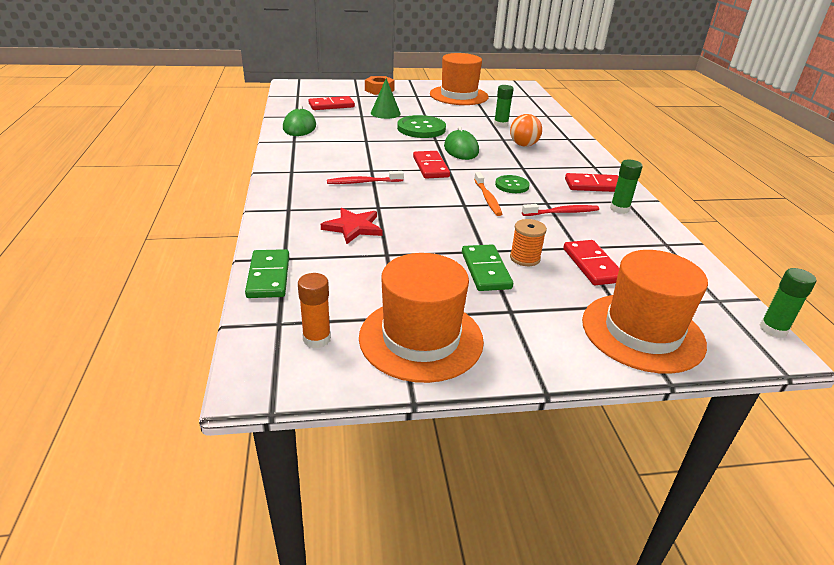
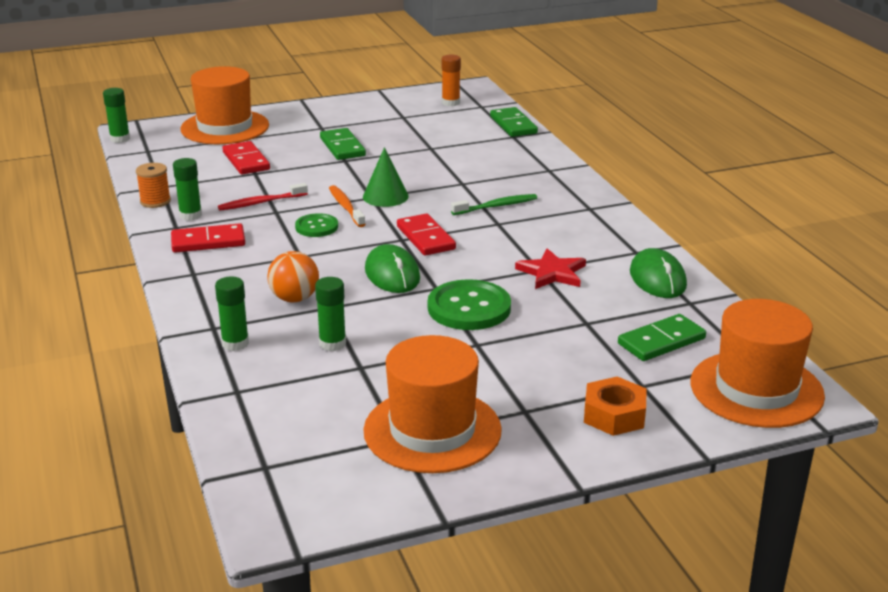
camera: 170 degrees right, 5 degrees down
red domino [308,96,355,110] -> green domino [618,314,706,361]
red star [321,208,383,244] -> red star moved to [515,248,586,289]
red toothbrush [327,171,404,184] -> green toothbrush [451,194,537,215]
orange hat [359,253,484,383] -> orange hat moved to [690,299,825,428]
green cone [371,78,401,119] -> green cone moved to [363,147,409,207]
orange spool [510,219,547,266] -> orange spool moved to [136,163,171,208]
none -> green glue stick [215,276,249,351]

